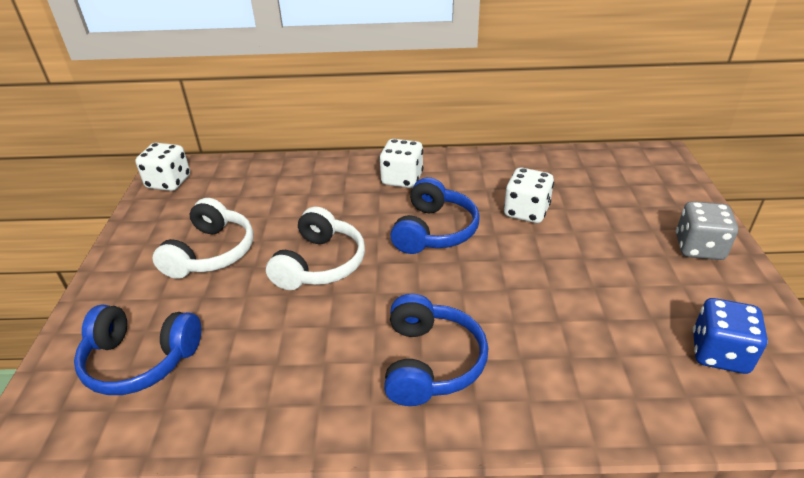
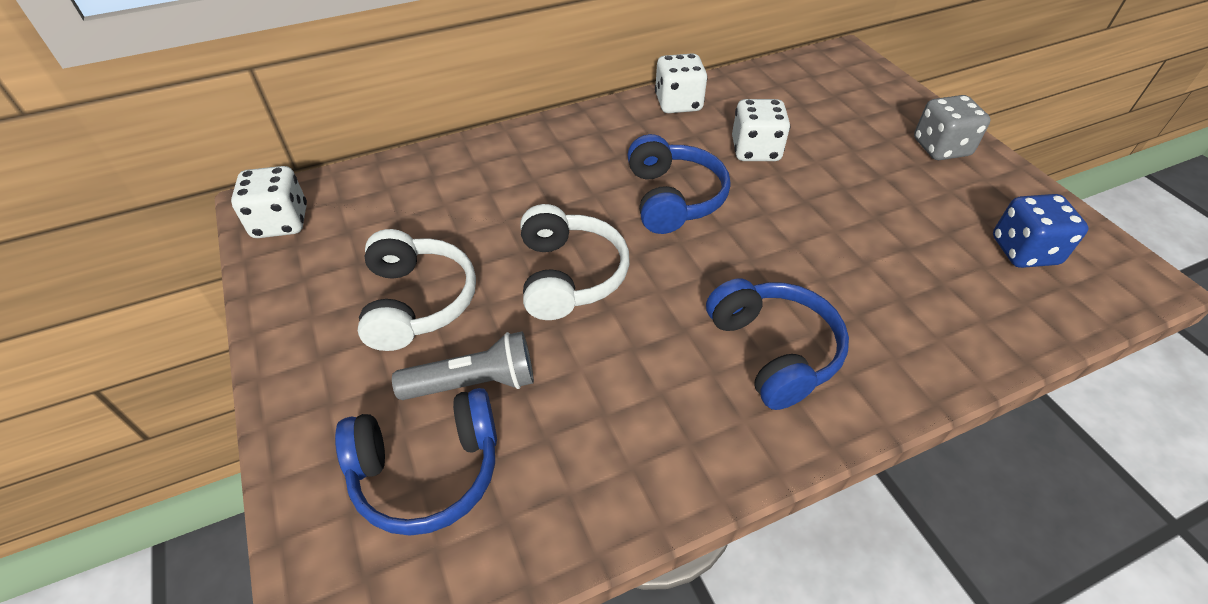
camera: 25 degrees left, 10 degrees up
white dice [379,139,423,188] -> white dice moved to [655,53,708,113]
none -> grey flashlight [392,331,534,400]

